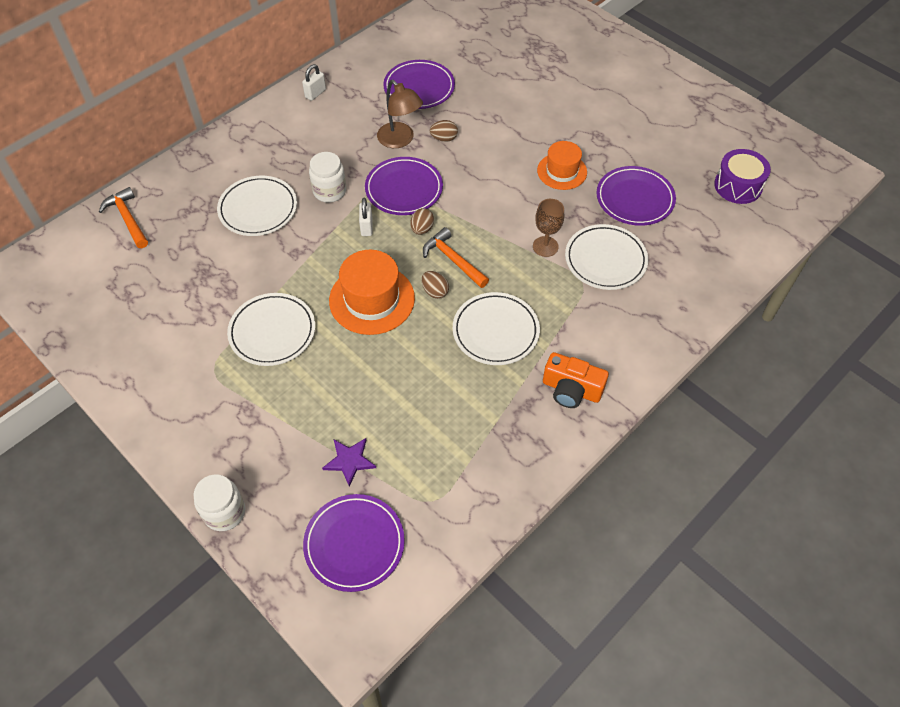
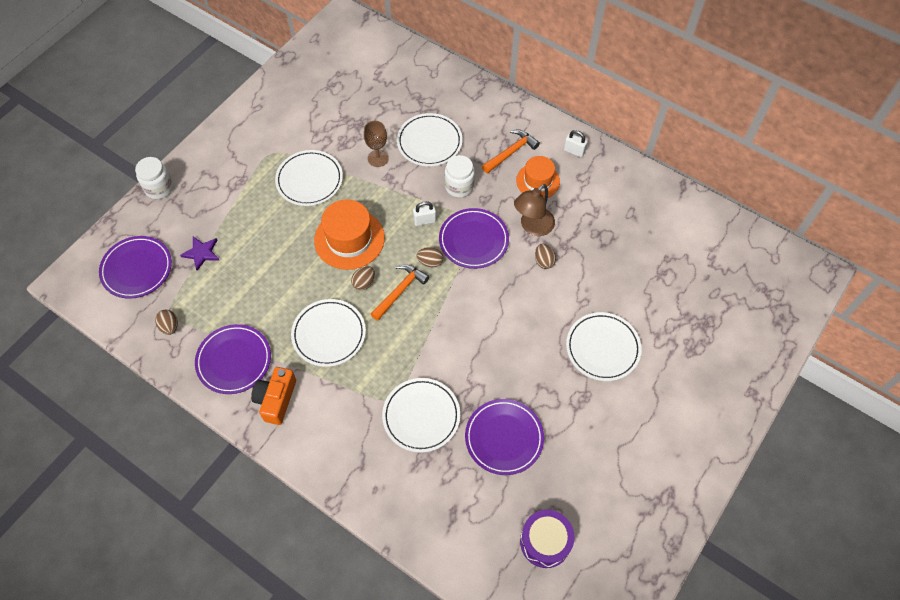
camera: 80 degrees right, 5 degrees up
orange hammer [99,187,148,248] -> orange hammer moved to [482,130,540,174]
purple plate [383,60,455,109] -> purple plate moved to [195,324,271,394]
brown goblet [533,199,564,257] -> brown goblet moved to [364,121,389,167]
orange hat [537,141,587,190] -> orange hat moved to [516,156,560,198]
none -> brown egg [155,310,178,335]
none -> white plate [566,312,642,381]

